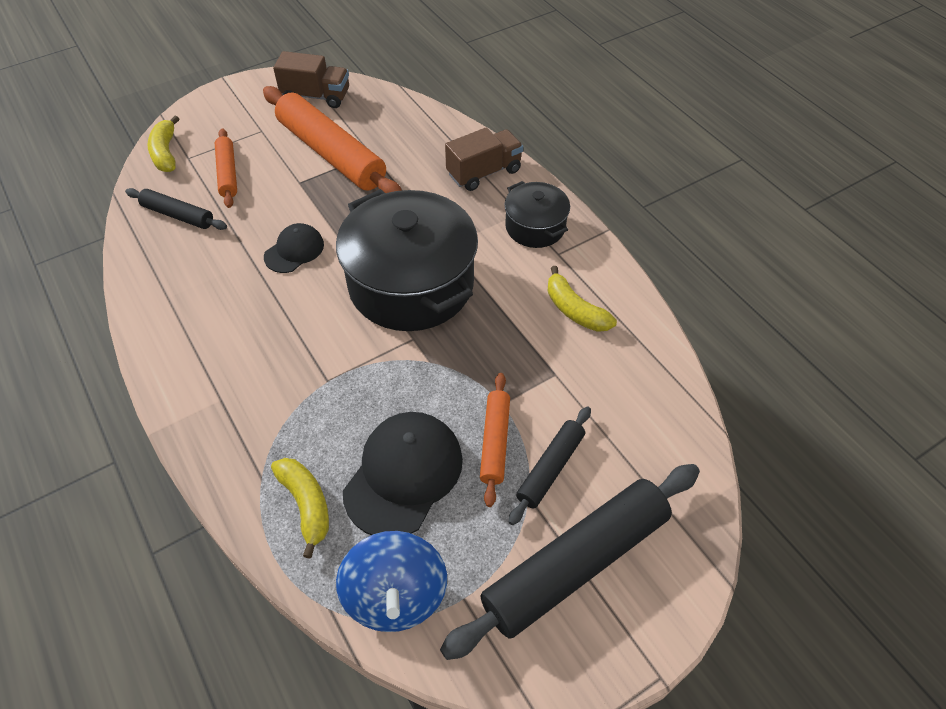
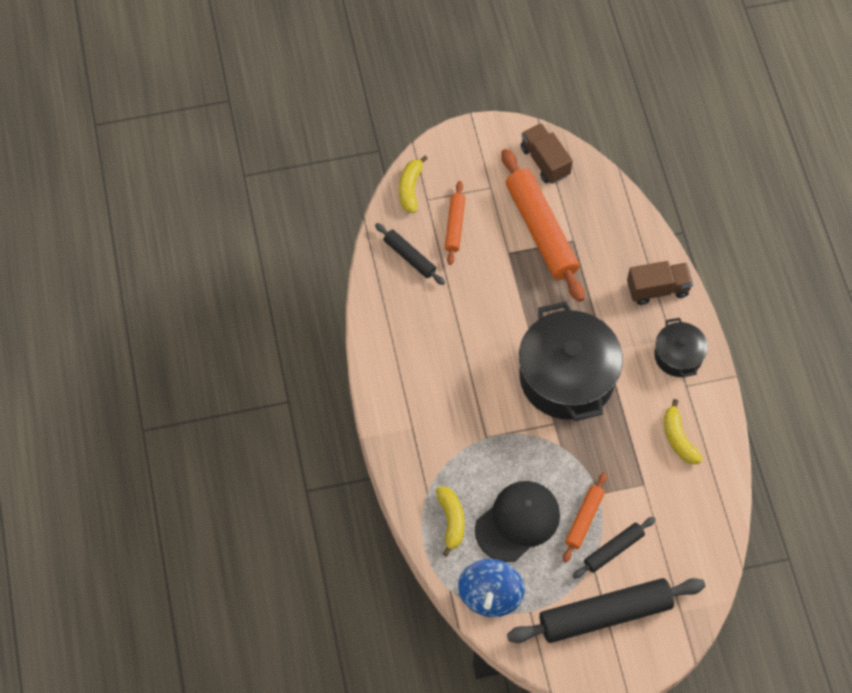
camera: 20 degrees right, 10 degrees up
black cap [264,223,324,273] -> none
brown truck [273,51,349,108] -> brown truck turned 150 degrees counterclockwise [521,123,573,184]

